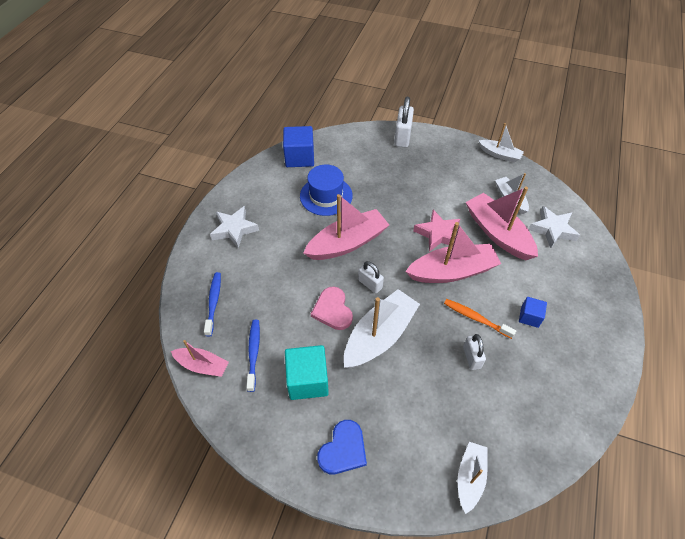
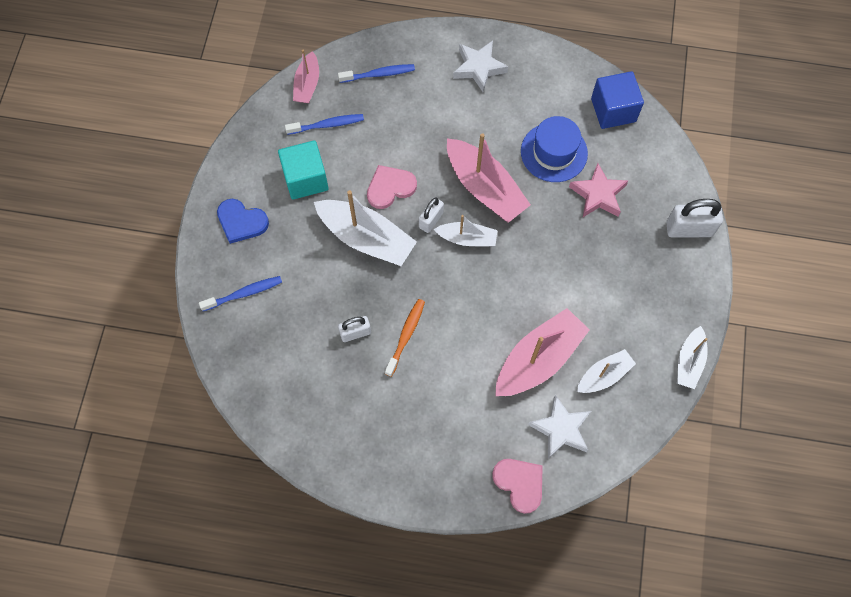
camera: 80 degrees right, 15 degrees up
pink boat [405,222,501,283] -> none
pink star [413,210,460,252] -> pink star moved to [569,163,629,217]
white boat [458,442,487,514] -> white boat moved to [433,215,498,247]
blue cube [519,297,547,328] -> none
none -> blue toothbrush [199,276,282,311]
none -> pink heart [492,459,543,514]

